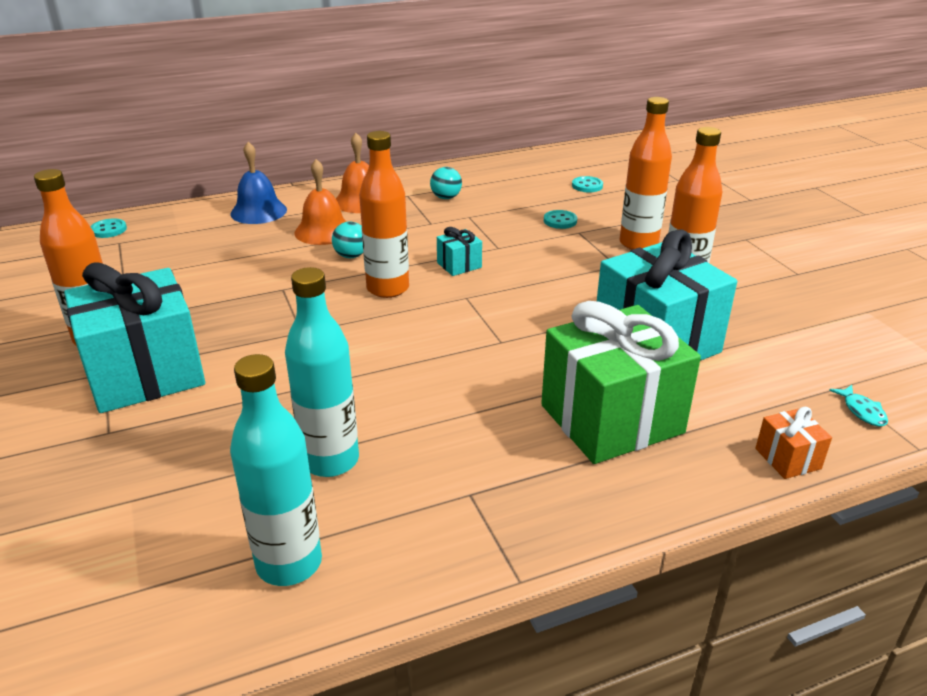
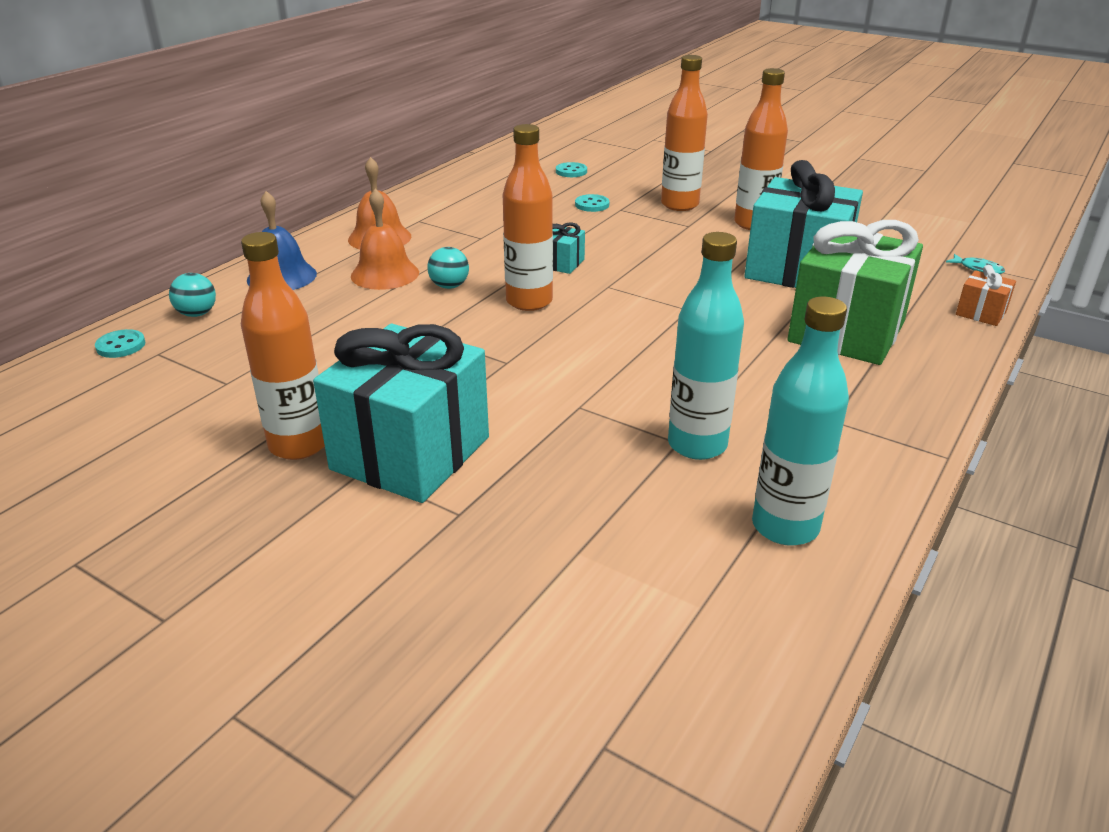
camera: 35 degrees left, 0 degrees up
turquoise ball [430,167,462,199] -> turquoise ball moved to [169,273,216,317]

